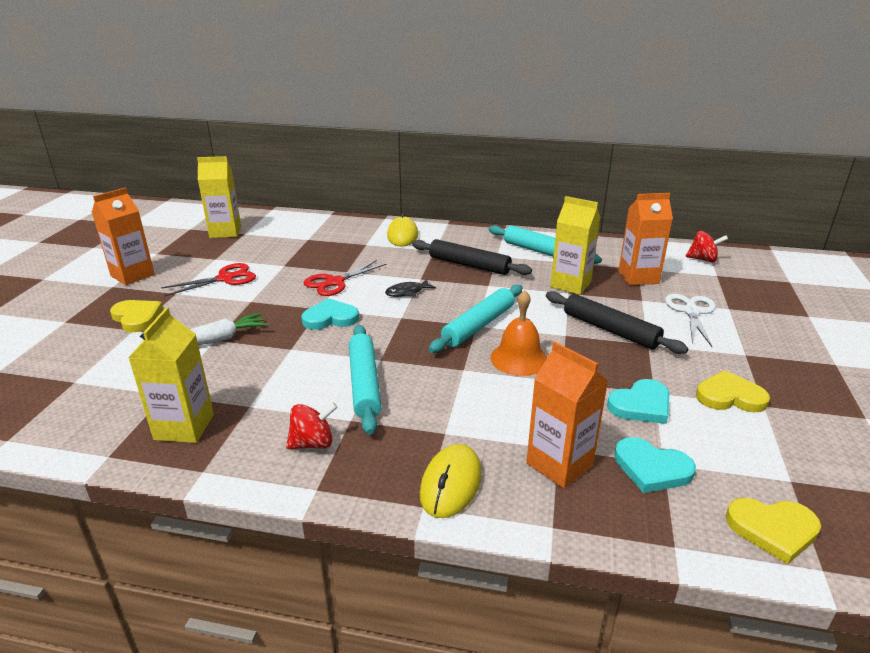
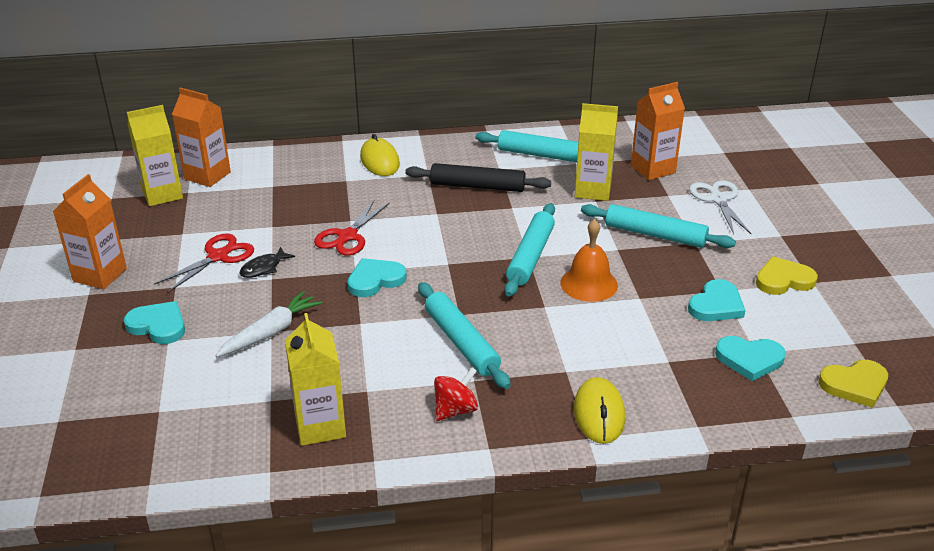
camera: 20 degrees left, 5 degrees up
yellow heart [110,300,163,332] -> turquoise heart [124,301,185,344]
black fish [385,279,436,297] -> black fish moved to [239,247,295,278]
orange carton [526,342,608,489] -> orange carton moved to [172,87,231,187]
black rolling pin [546,291,688,354] -> turquoise rolling pin [581,204,736,248]
red spinning top [686,231,728,263] -> none

